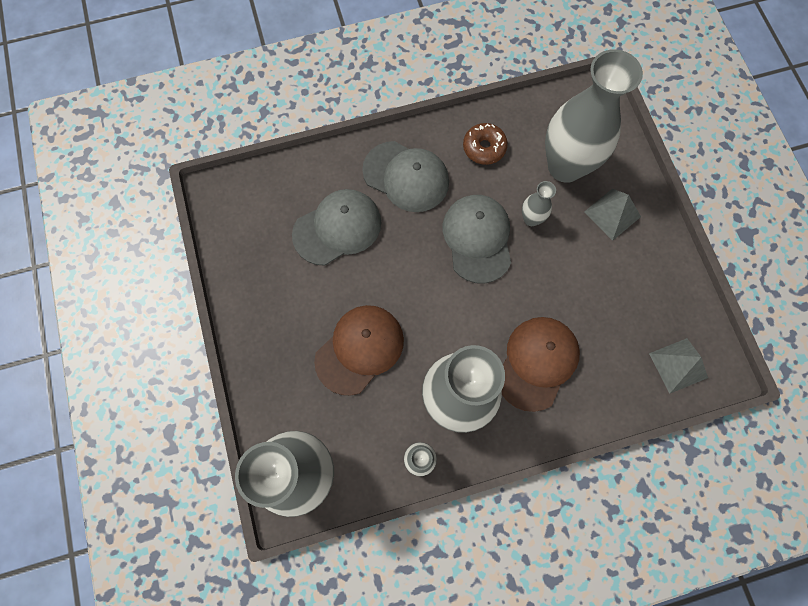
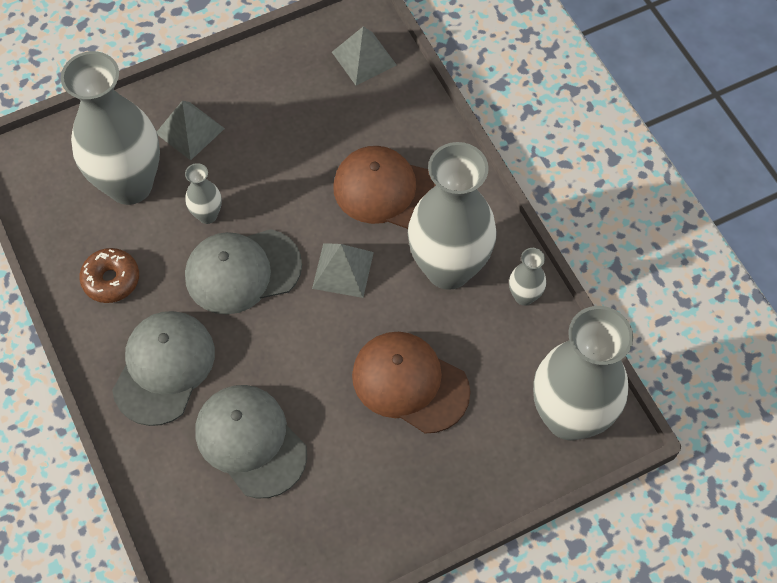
camera: 100 degrees left, 10 degrees down
none -> grey pyramid [312,243,374,298]

